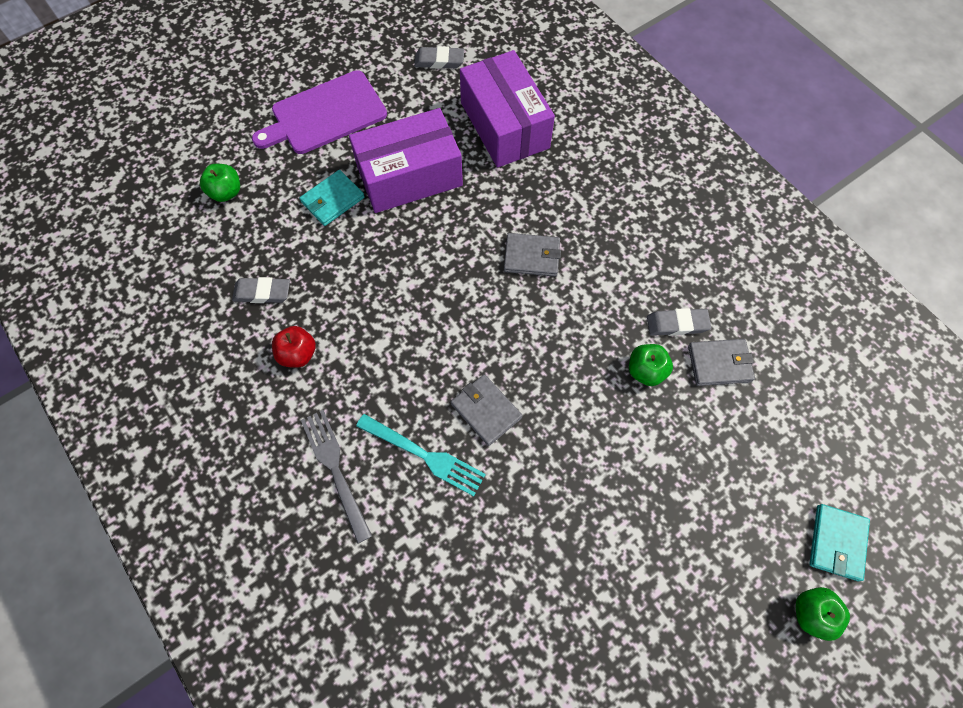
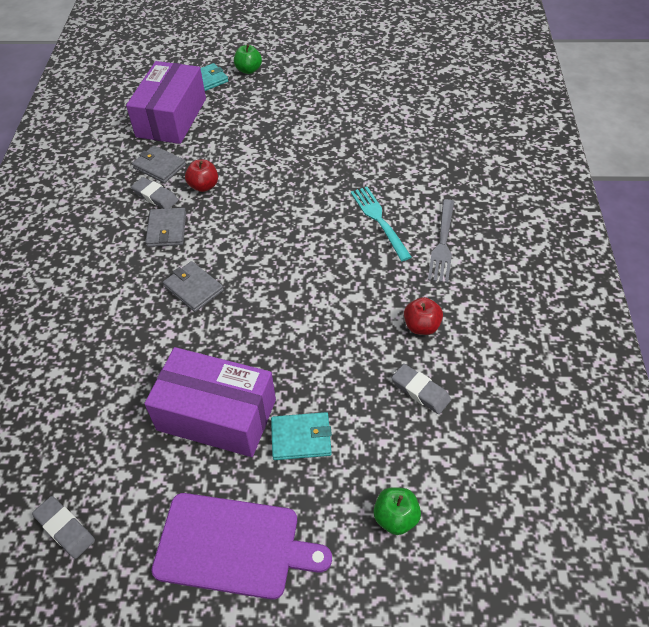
camera: 140 degrees left, 15 degrees down
grey wallet [451,374,523,446] -> grey wallet moved to [146,208,186,247]
purple box [460,50,555,168] -> purple box moved to [126,61,206,144]
green apple [629,344,673,386] -> red apple [185,160,218,192]

